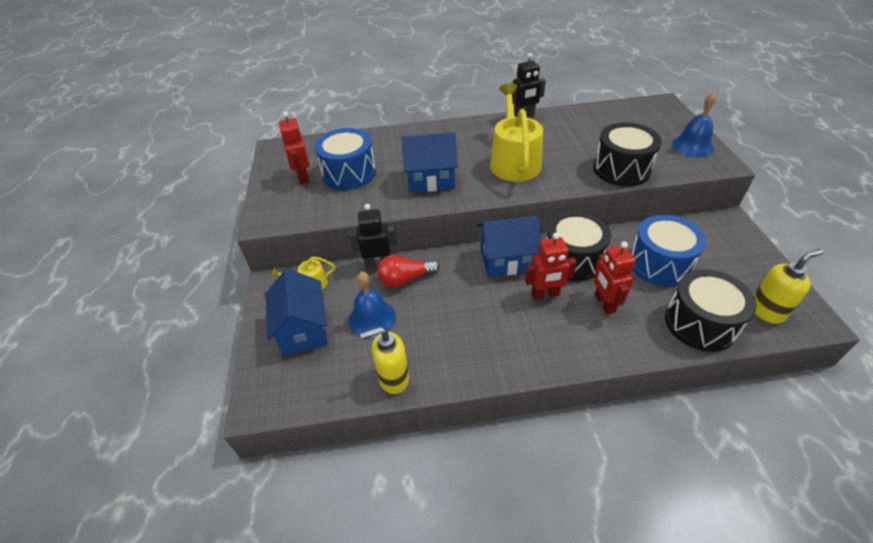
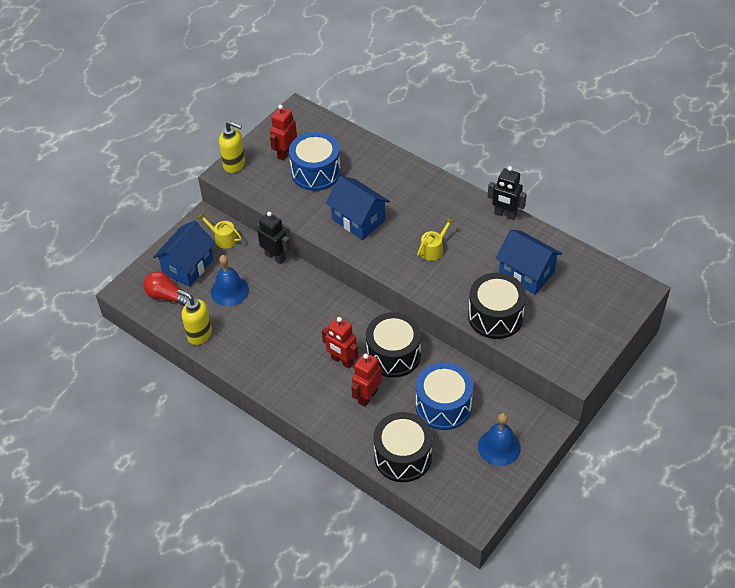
camera: 45 degrees right, 5 degrees up
red light bulb [377,255,440,288] -> red light bulb moved to [143,271,194,306]
blue house [477,216,542,277] -> blue house moved to [496,230,562,295]
yellow watering can [490,83,543,182] -> yellow watering can [417,217,455,261], size x0.47
blue bell [672,92,716,158] -> blue bell moved to [478,413,521,466]
yellow soap dispenser [754,249,823,324] -> yellow soap dispenser moved to [219,121,245,173]

